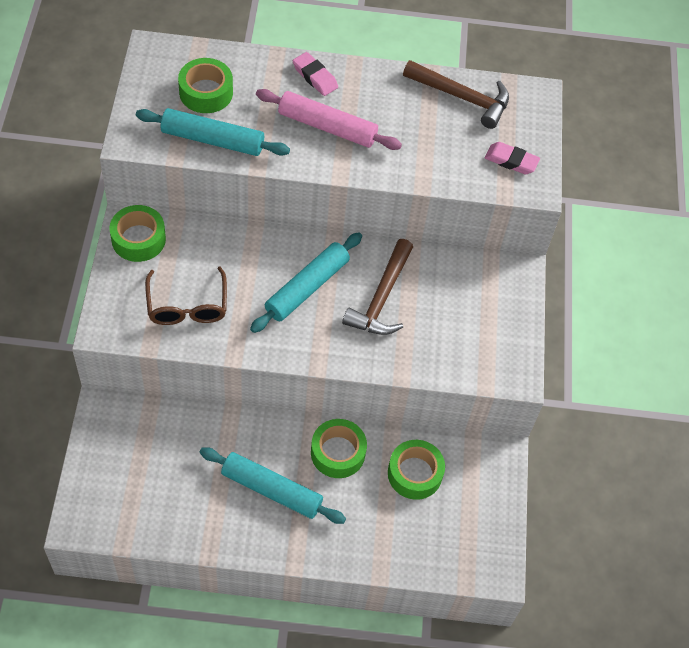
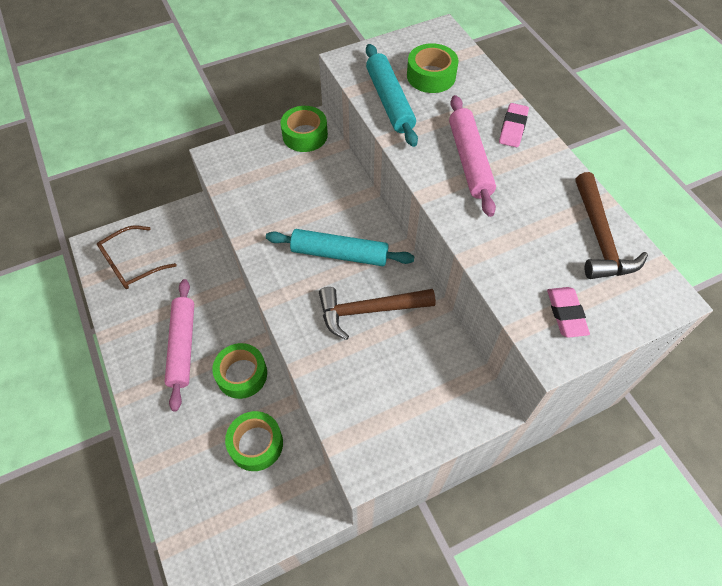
camera: 65 degrees right, 0 degrees up
brown glasses [145,266,227,325] -> brown glasses moved to [97,225,177,289]
turquoise rolling pin [200,447,346,524] -> pink rolling pin [165,279,194,412]

